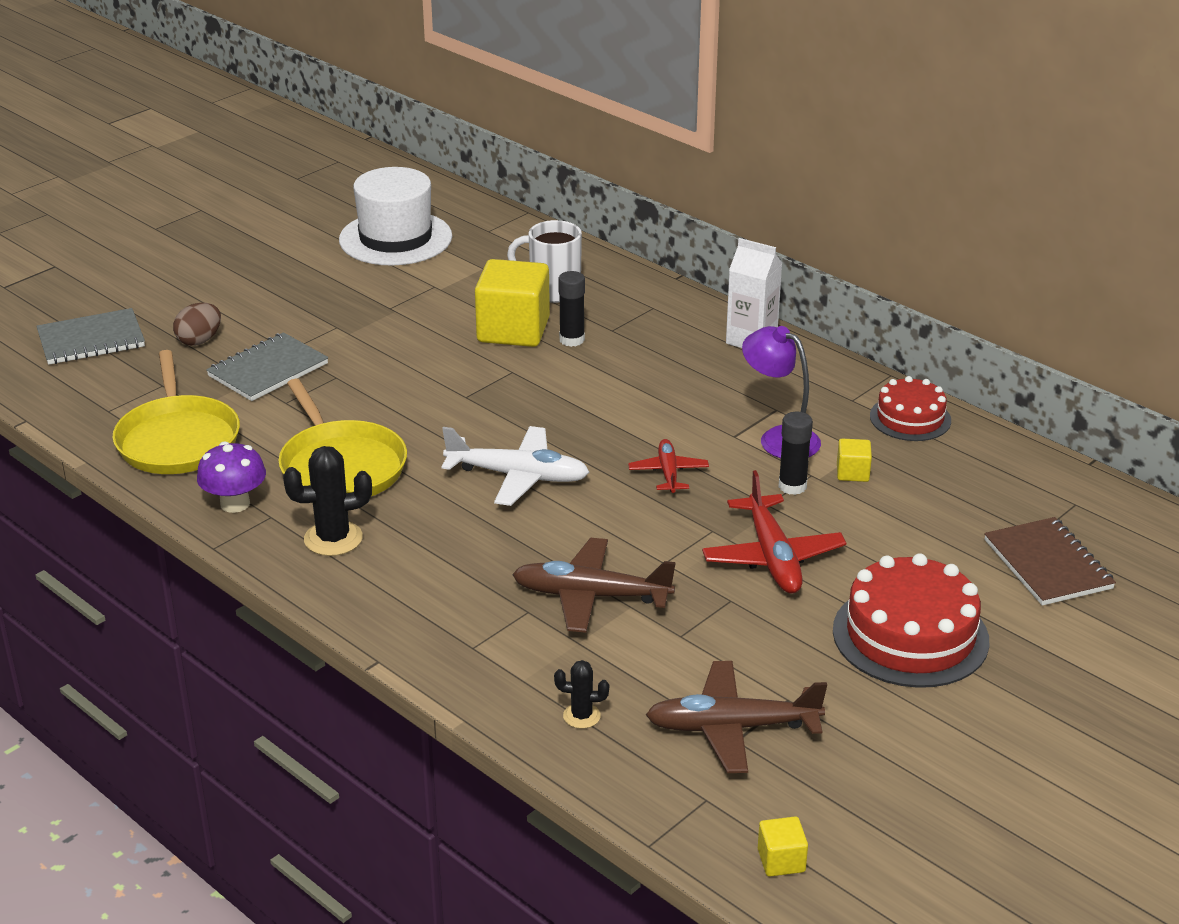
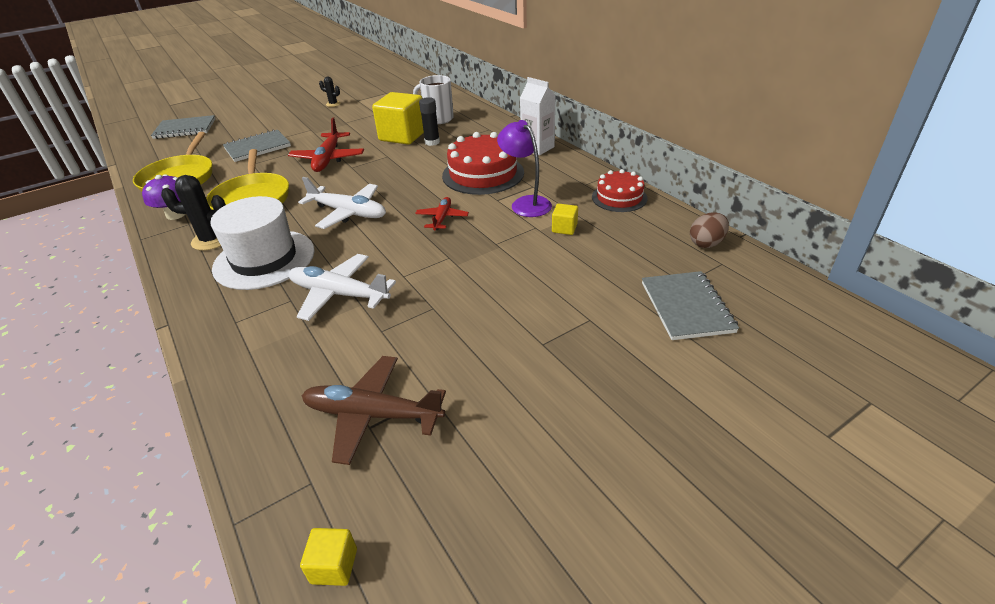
camera: 15 degrees right, 5 degrees up
brown egg [173,303,221,346] -> brown egg moved to [690,212,729,248]
white hat [339,167,452,266] -> white hat moved to [210,196,315,290]
brown plane [512,538,676,633] -> white plane [289,254,396,321]
black cactus [554,660,609,729] -> black cactus moved to [319,77,341,107]
red plane [702,470,846,594] -> red plane moved to [288,117,364,172]
black glue stick [778,412,813,495] -> none
red cake [833,553,989,688] -> red cake moved to [442,132,524,195]
brown notebook [984,517,1116,606] -> grey notebook [642,271,739,340]

